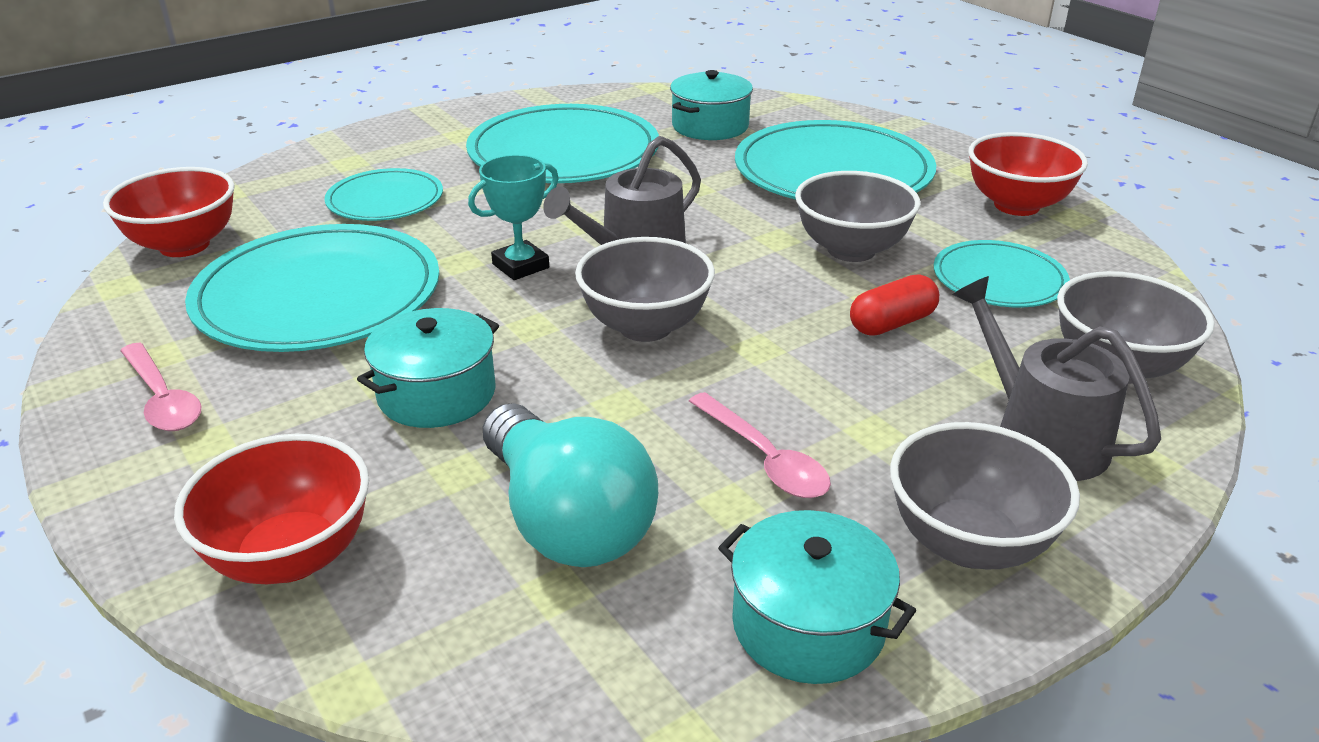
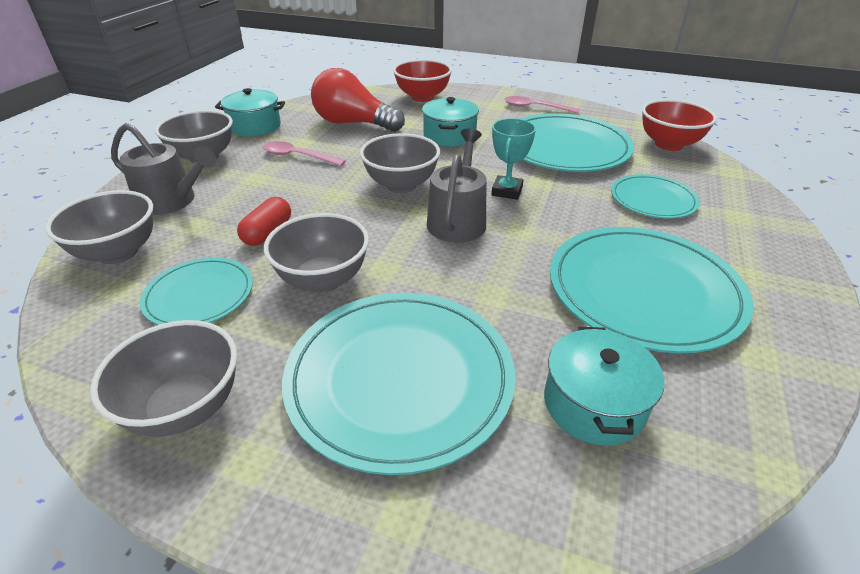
camera: 145 degrees right, 5 degrees up
turquoise light bulb [483,403,658,567] -> red light bulb [311,68,405,132]
red bowl [968,132,1088,216] -> grey bowl [90,320,237,437]

